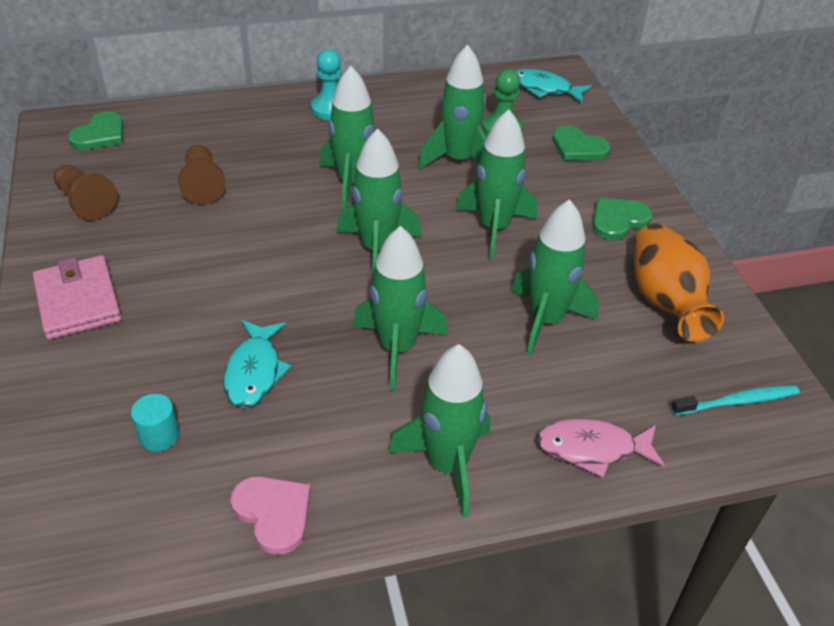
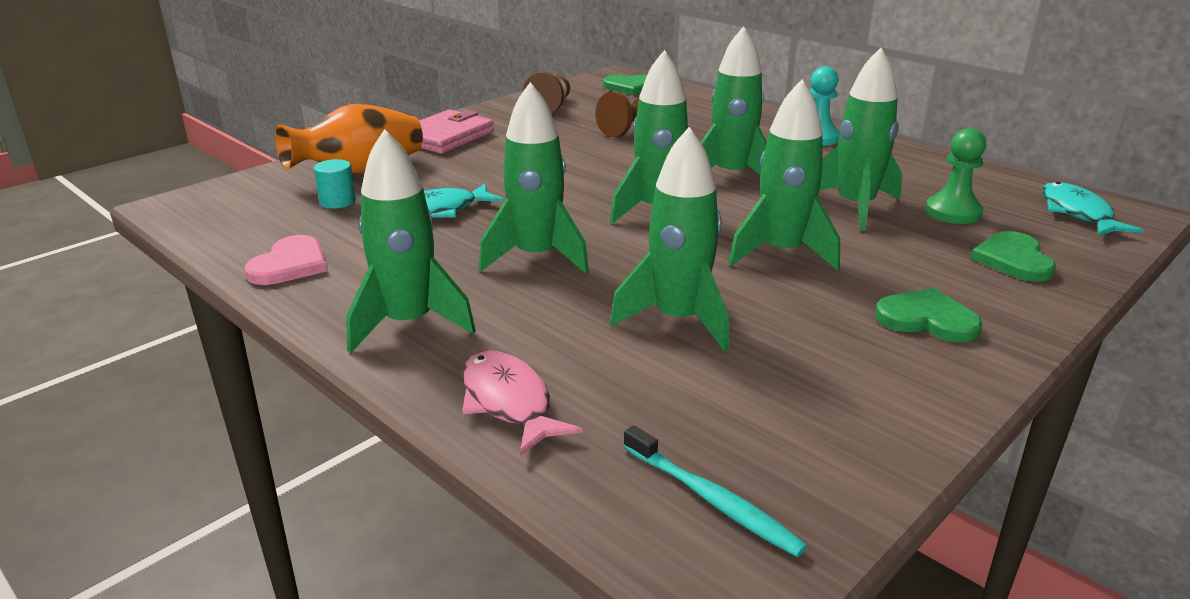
camera: 60 degrees right, 15 degrees down
orange vase [634,223,724,342] -> orange vase moved to [275,104,423,173]

